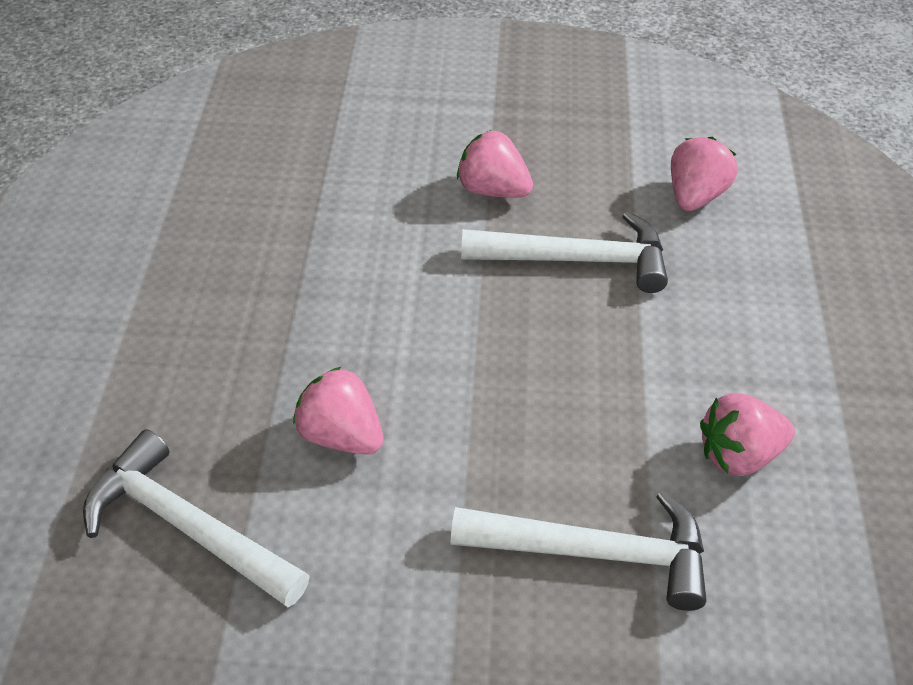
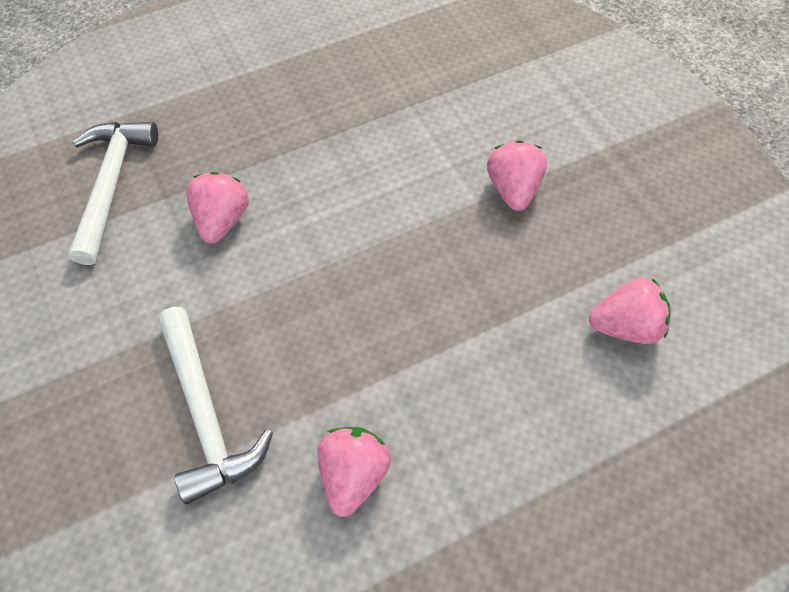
camera: 60 degrees right, 10 degrees up
white hammer [461,212,668,293] -> none
pink strawberry [700,393,795,476] -> pink strawberry turned 60 degrees clockwise [317,427,391,517]

